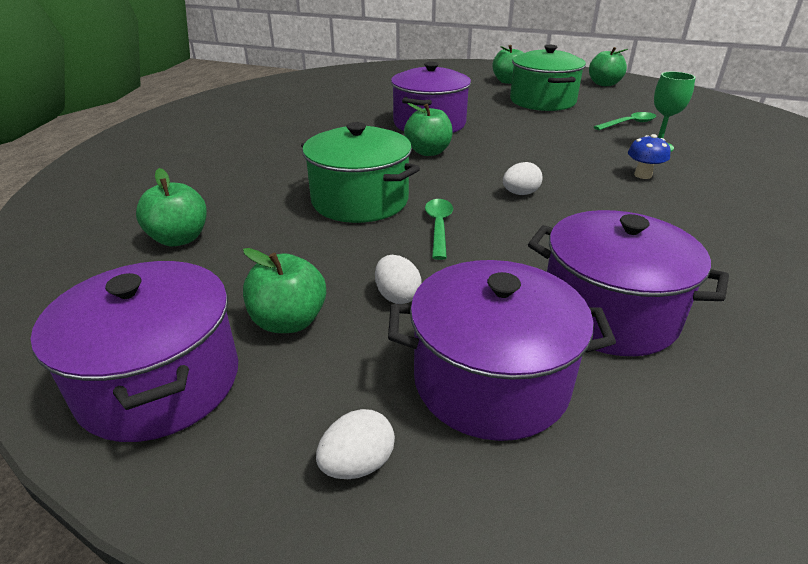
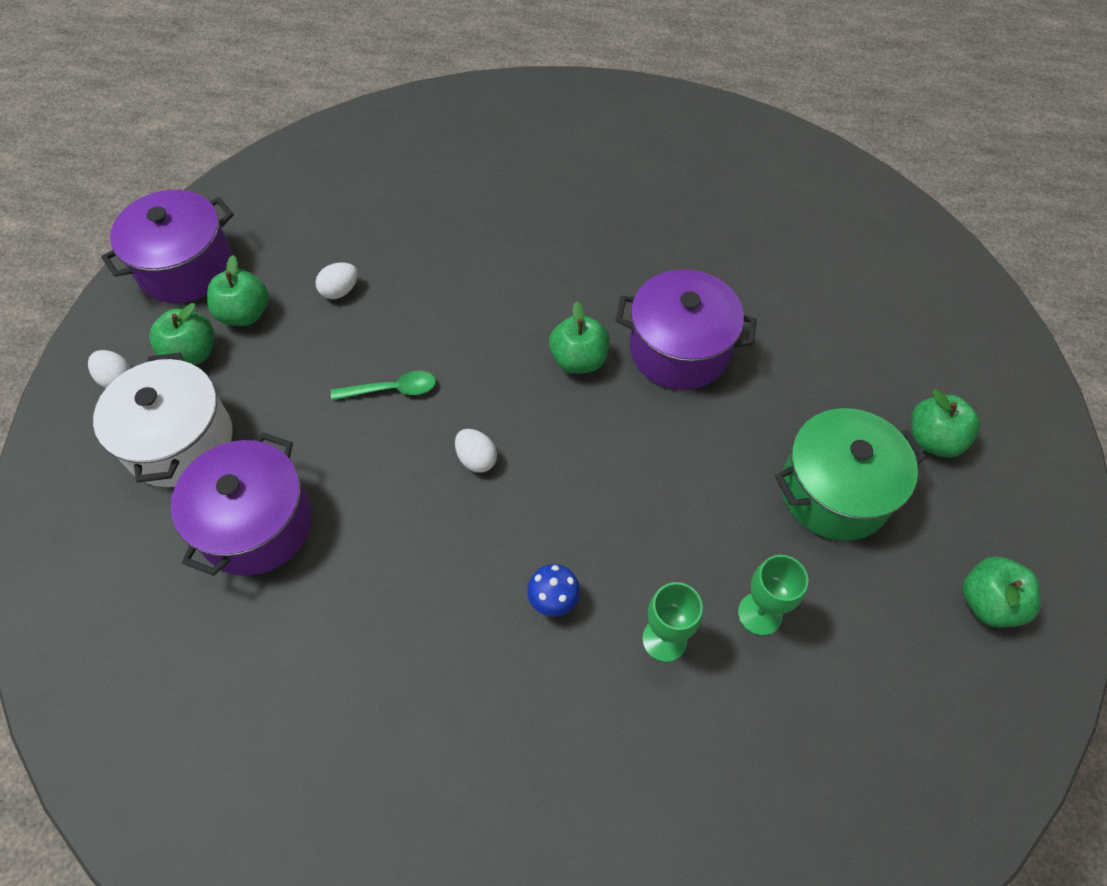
camera: 80 degrees right, 25 degrees up
green apple [136,168,207,246] -> green apple moved to [150,303,214,365]
green pot [301,122,420,223] -> none
white egg [375,255,422,304] -> white egg moved to [315,263,358,299]
purple pot [388,260,616,441] -> white pot [93,353,233,487]
green spoon [594,112,656,130] -> green goblet [738,555,808,636]

